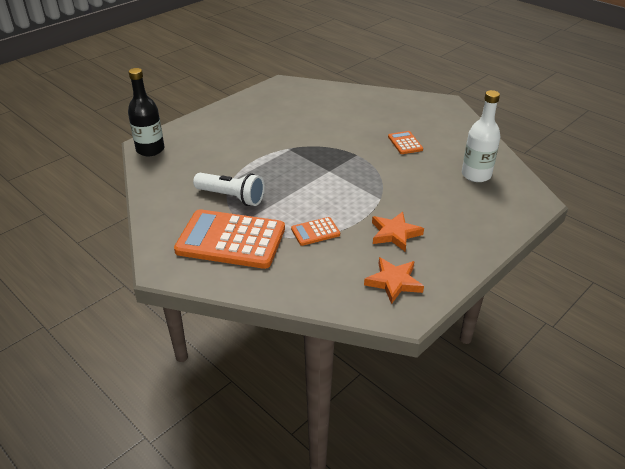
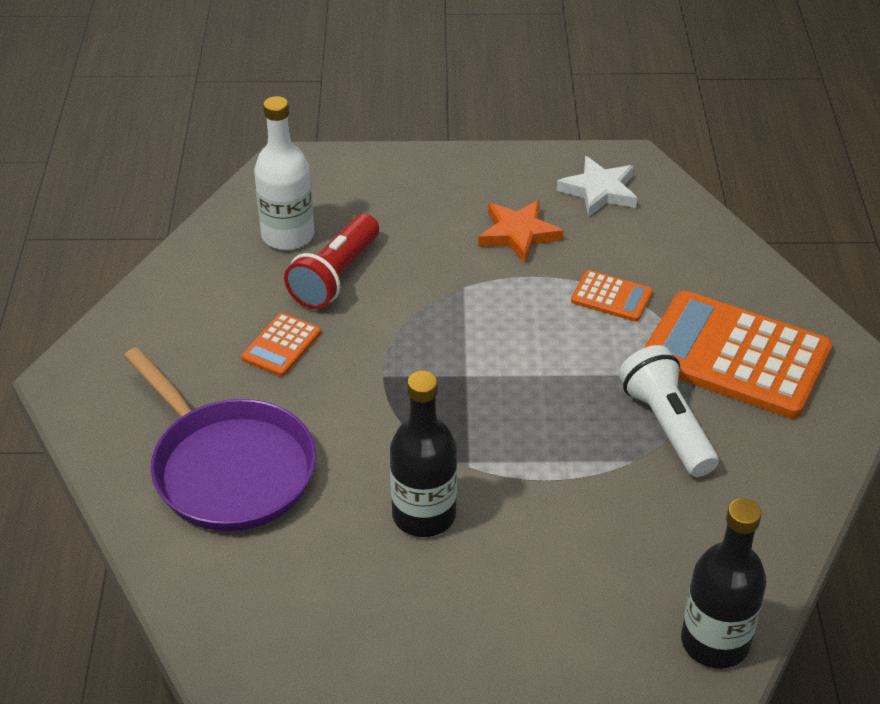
camera: 135 degrees left, 5 degrees up
orange calculator [174,209,285,269] -> orange calculator turned 150 degrees clockwise [644,291,832,419]
orange star [364,257,424,304] -> white star [557,156,637,217]
none -> purple pan [124,347,316,531]
none -> red flashlight [284,214,379,309]
none -> black bottle [390,371,457,537]

